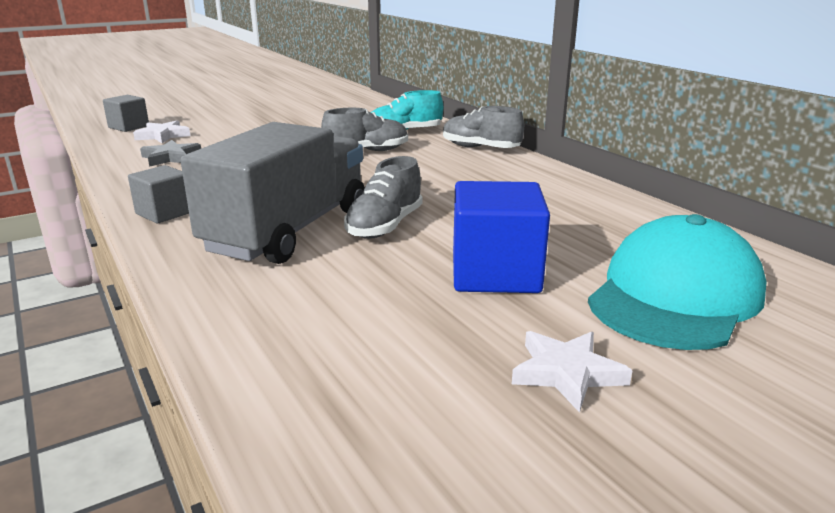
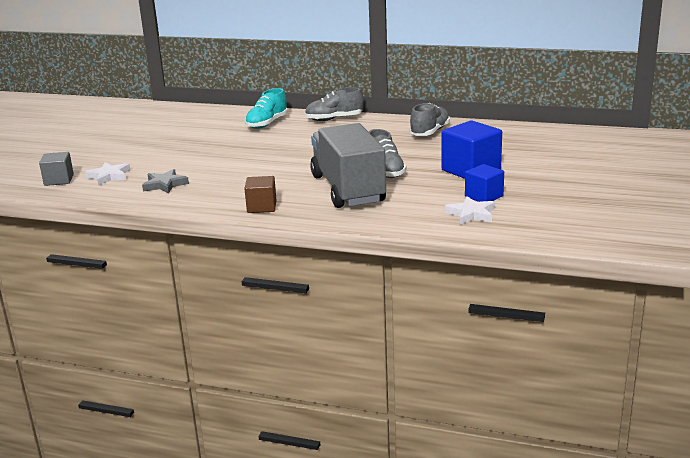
camera: 40 degrees left, 0 degrees up
grey cube [128,165,189,223] -> brown cube [244,176,276,213]
grey shoe [321,108,408,151] -> grey shoe moved to [409,103,450,136]
white star [512,331,633,413] -> white star moved to [445,196,495,225]
turquoise cap [588,214,767,350] -> none
none -> blue cube [465,164,504,202]

